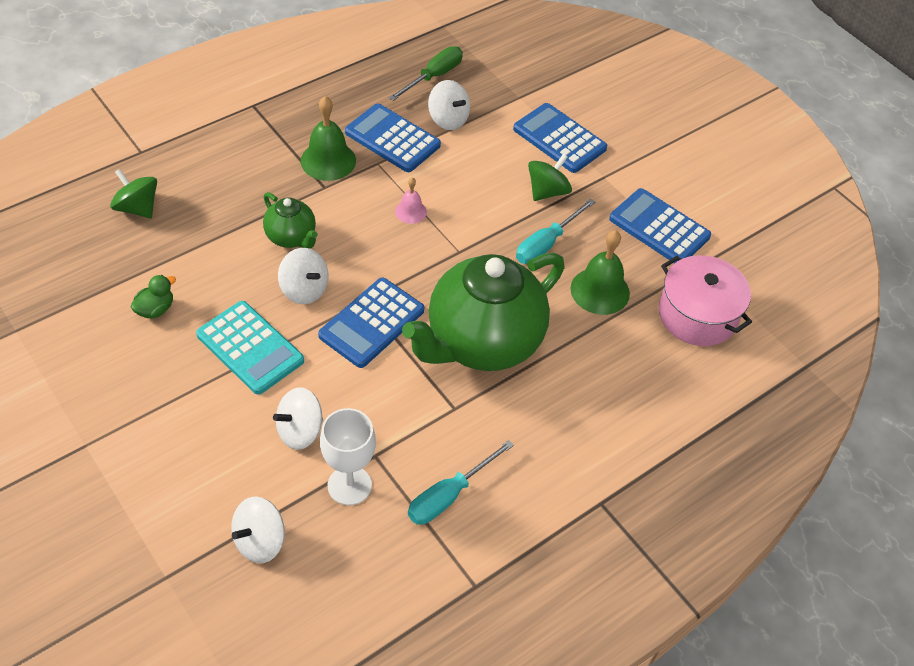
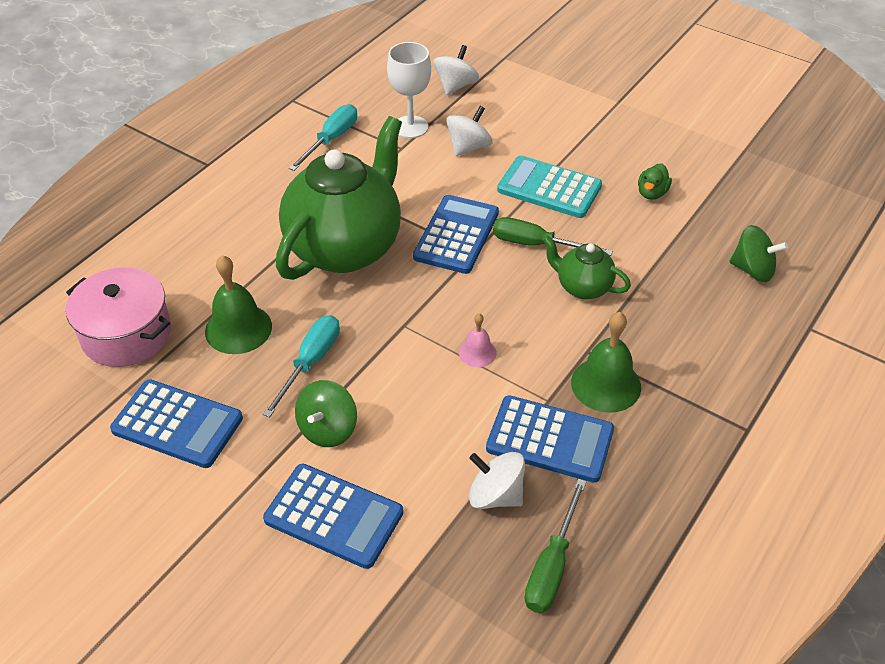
camera: 165 degrees right, 5 degrees down
white spinning top [278,248,328,304] -> green screwdriver [493,217,613,256]

